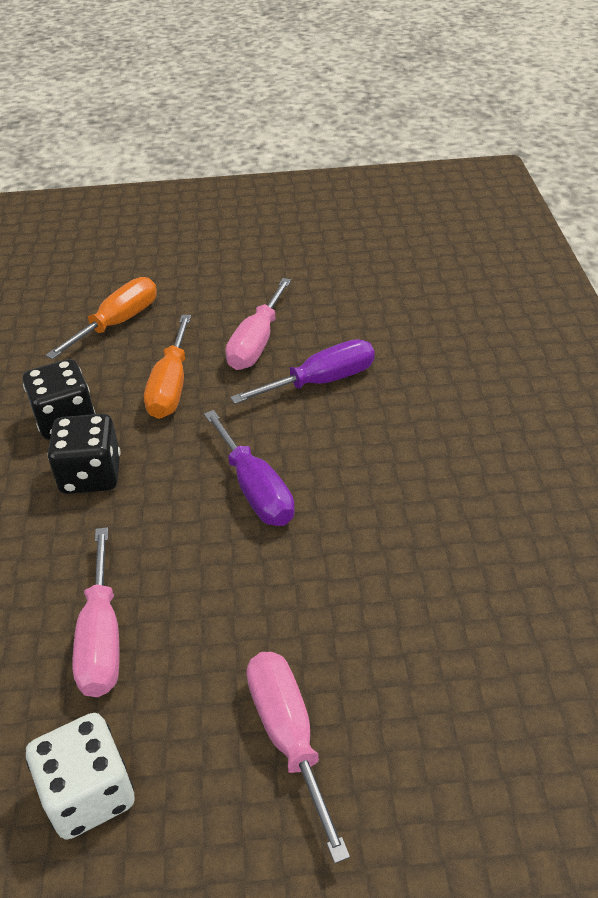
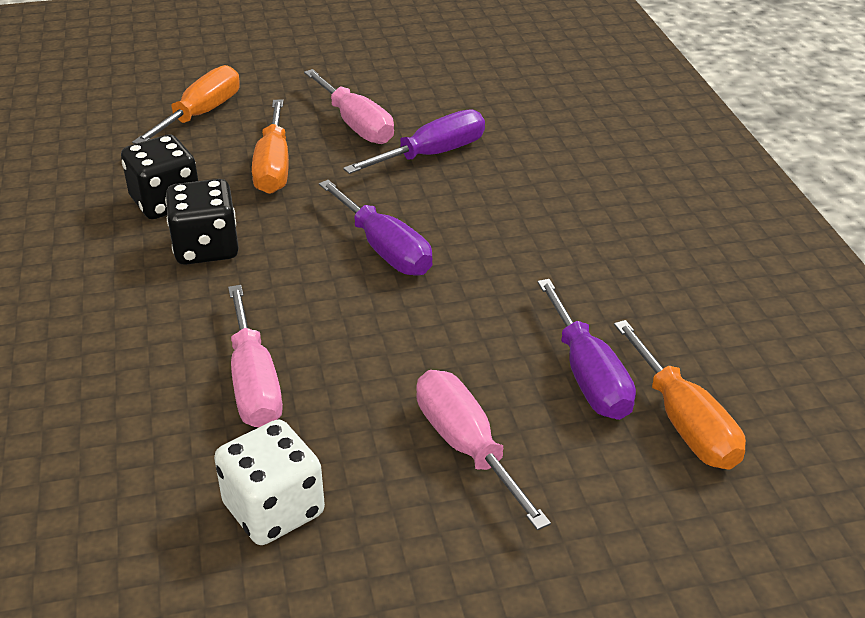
camera: 10 degrees left, 5 degrees down
pink screwdriver [225,278,291,370] -> pink screwdriver turned 45 degrees counterclockwise [304,69,394,144]
none -> purple screwdriver [537,279,636,420]
none -> orange screwdriver [614,320,746,469]

